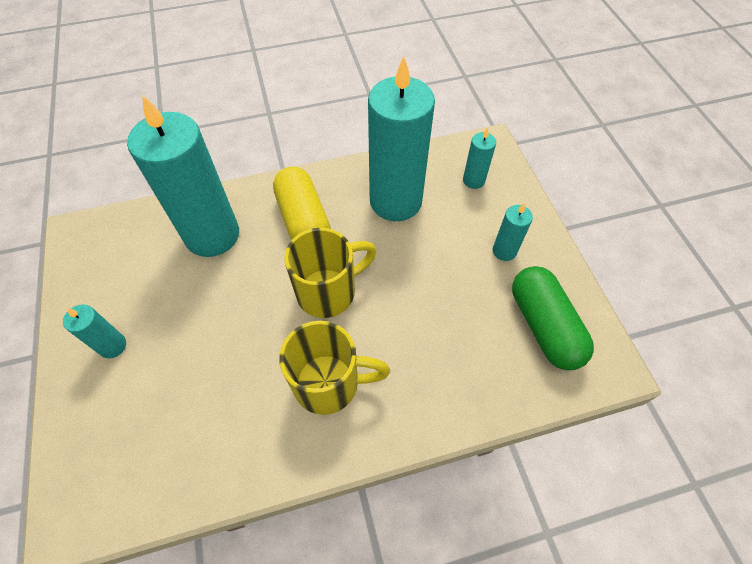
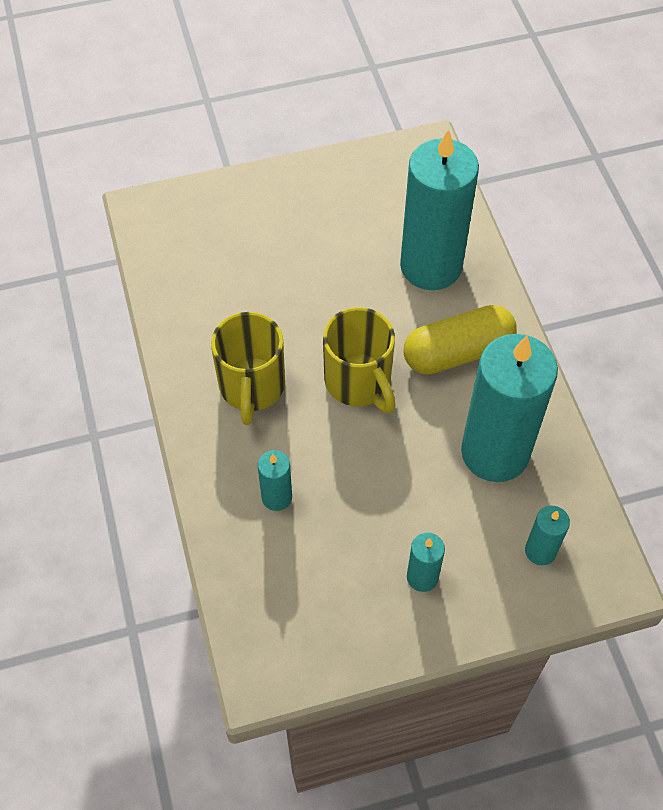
camera: 90 degrees right, 0 degrees up
turquoise candle [63,305,126,358] -> turquoise candle moved to [258,450,292,511]
green capsule [512,266,594,370] -> none

